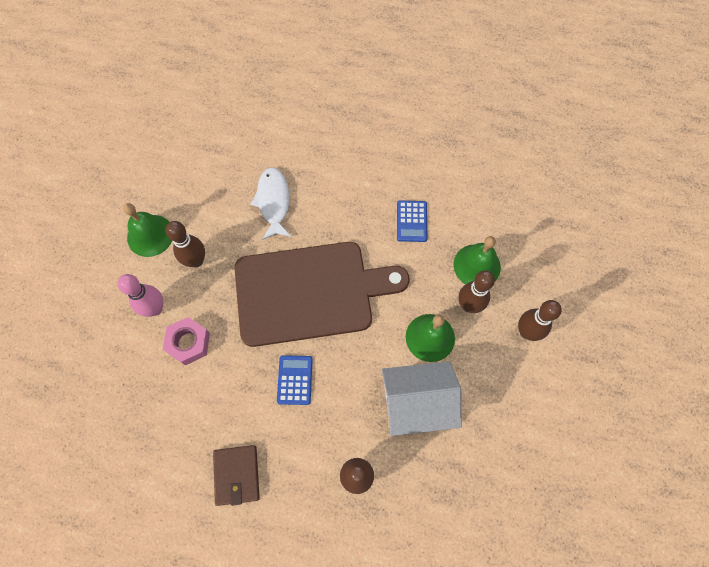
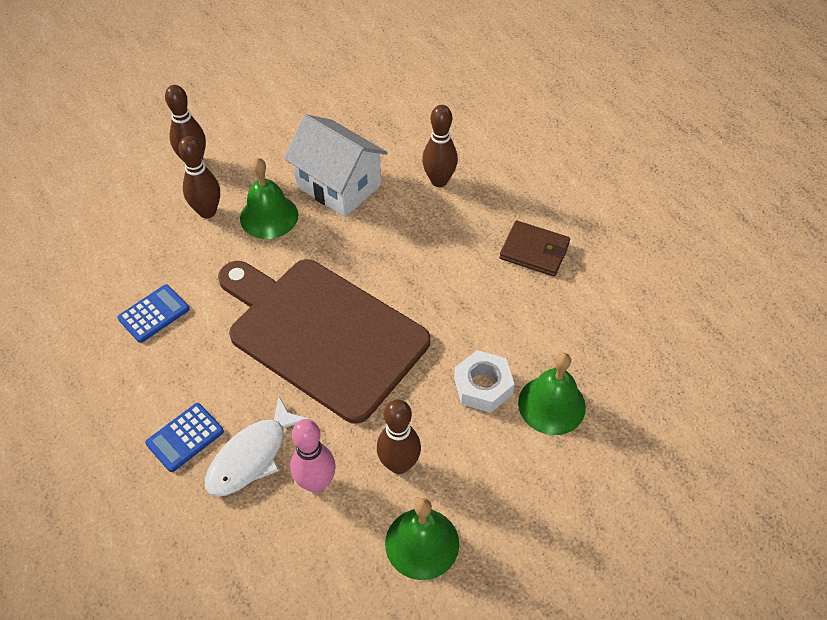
camera: 135 degrees left, 15 degrees down
pink bowling pin [118,274,163,317] -> pink bowling pin moved to [290,419,336,493]
pink nut [163,317,210,365] -> white nut [454,350,514,413]
brown wallet [213,445,260,506] -> brown wallet turned 75 degrees clockwise [499,220,570,277]
blue calculator [277,355,313,405] -> blue calculator moved to [145,403,224,472]
green bell [454,236,501,284] -> green bell moved to [518,353,586,435]

